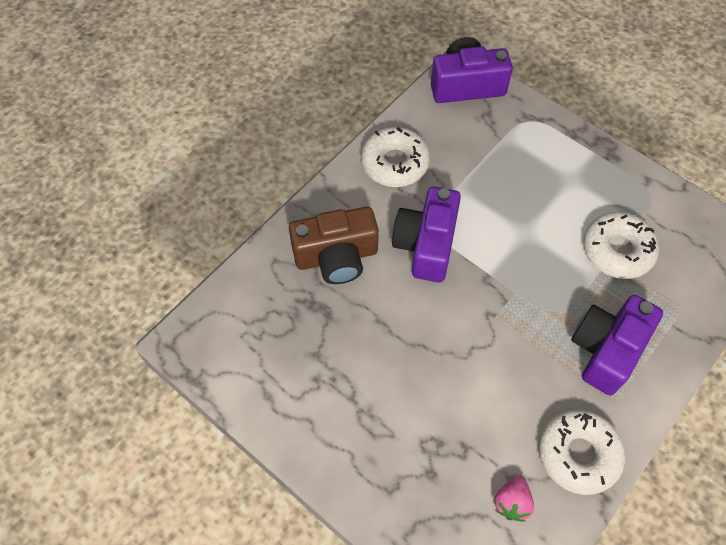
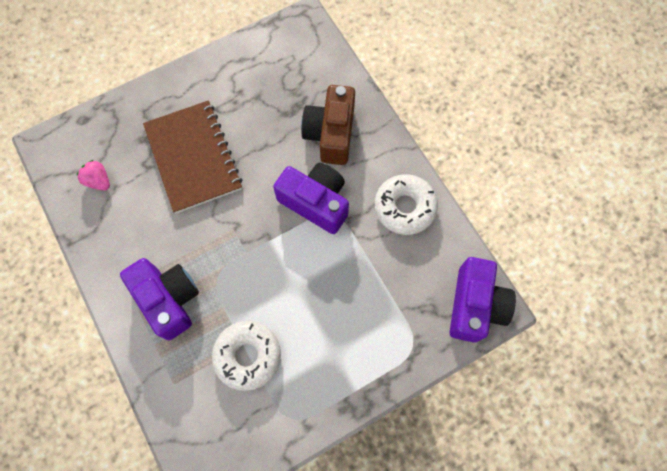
camera: 110 degrees right, 10 degrees up
white donut [539,410,626,495] -> none
none -> brown notebook [143,100,242,214]

